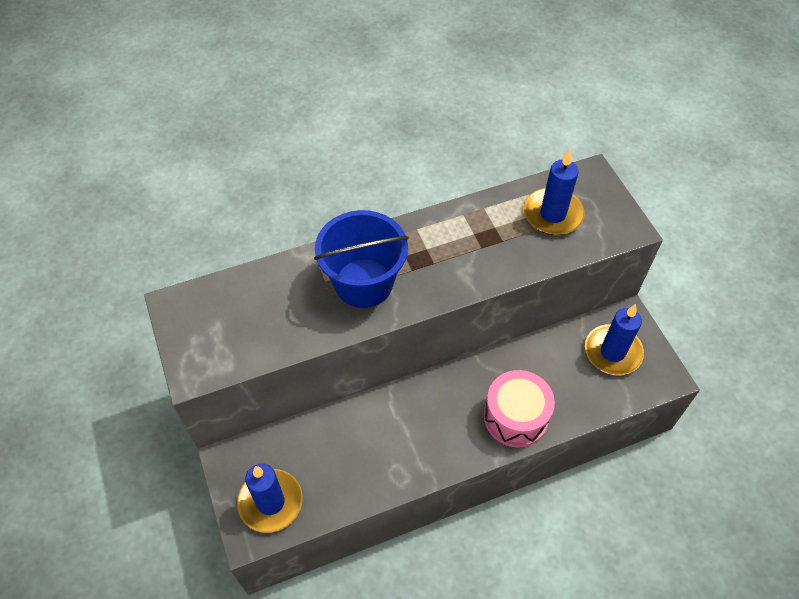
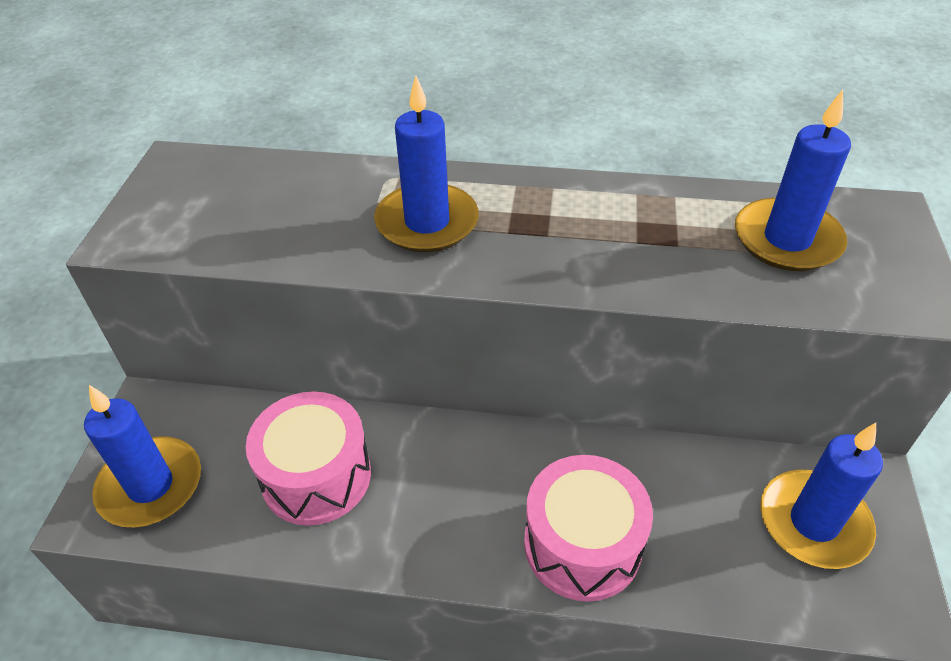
camera: 30 degrees right, 10 degrees down
blue bucket [314,210,409,308] -> blue candle [374,76,479,252]
none -> pink drum [246,392,371,526]

